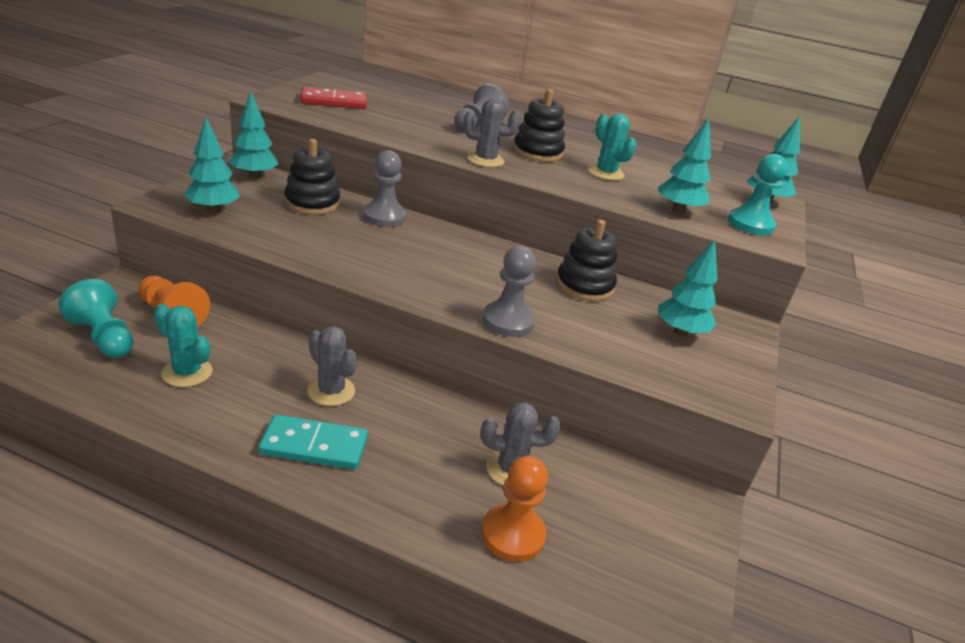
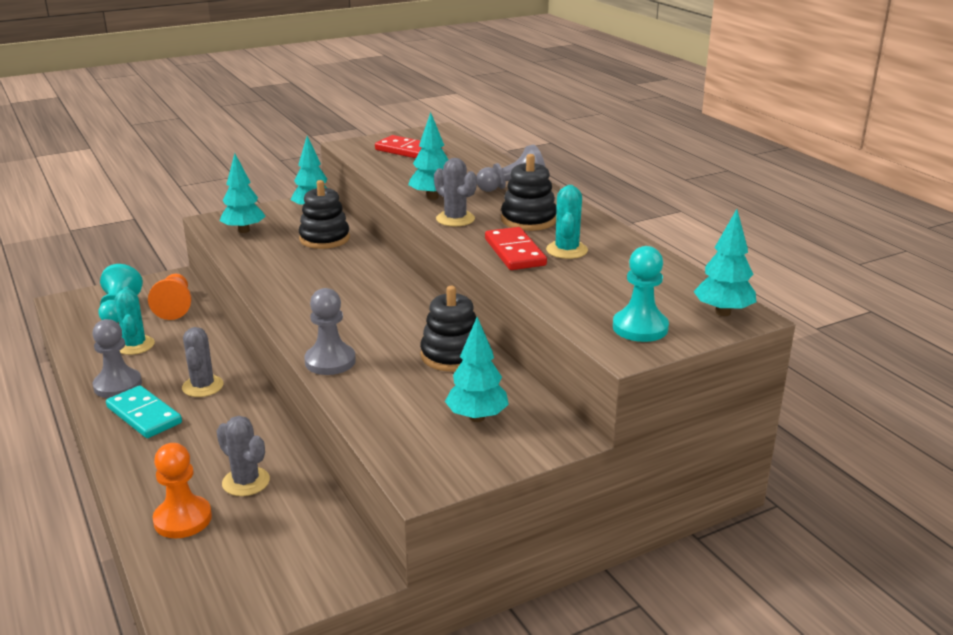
camera: 45 degrees right, 5 degrees down
grey pawn [363,150,407,227] -> grey pawn moved to [92,319,142,398]
turquoise tree [658,118,711,214] -> turquoise tree moved to [408,112,449,200]
none -> red domino [485,227,547,270]

